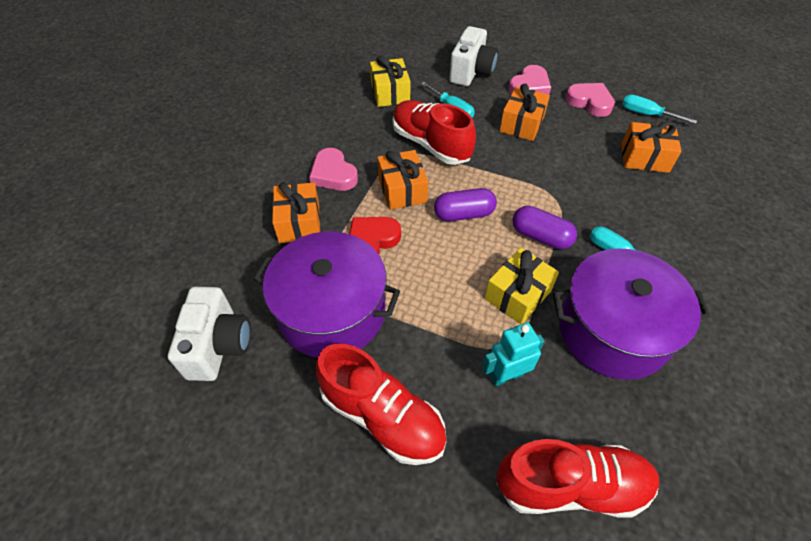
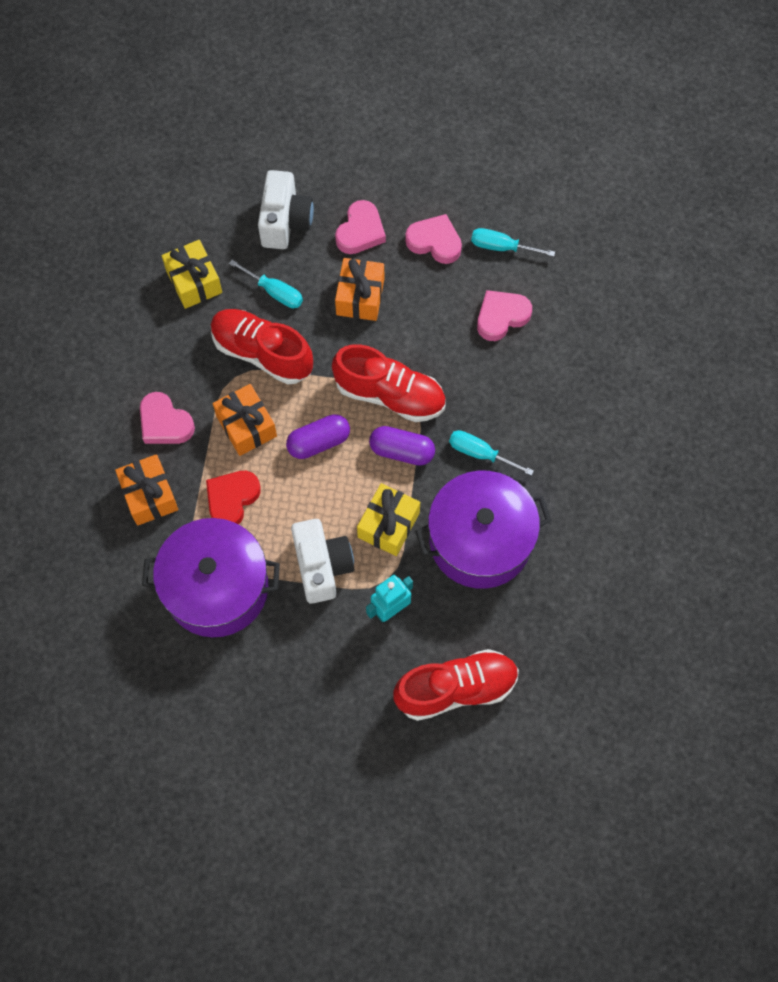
camera: 15 degrees left, 15 degrees up
white camera [168,287,251,381] -> white camera moved to [291,519,354,604]
red shoe [315,344,447,465] -> red shoe moved to [332,344,446,422]
orange gift [621,121,682,173] -> pink heart [477,290,532,341]

